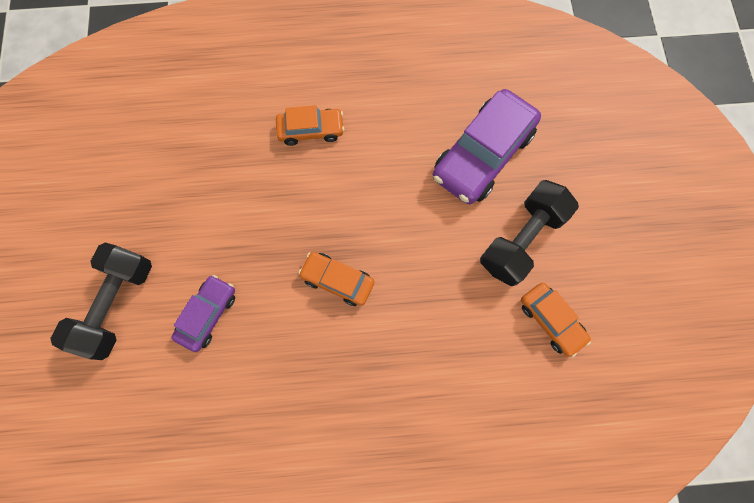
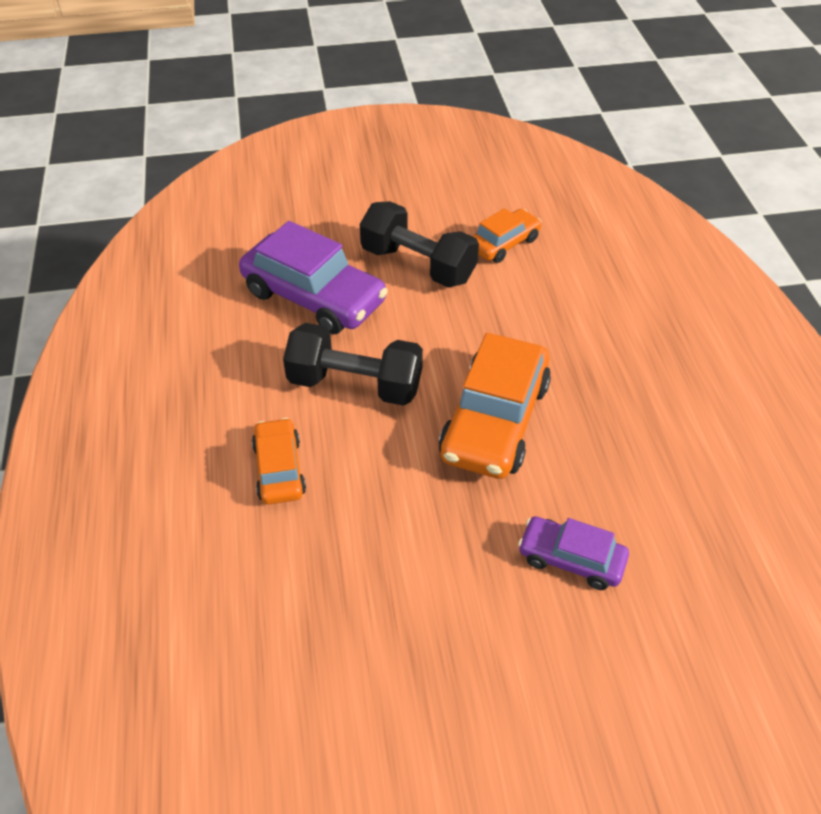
camera: 95 degrees left, 25 degrees down
black dumbbell [50,243,152,360] -> black dumbbell moved to [283,323,423,406]
orange car [298,252,374,306] -> orange car [439,333,551,479], size x1.80

